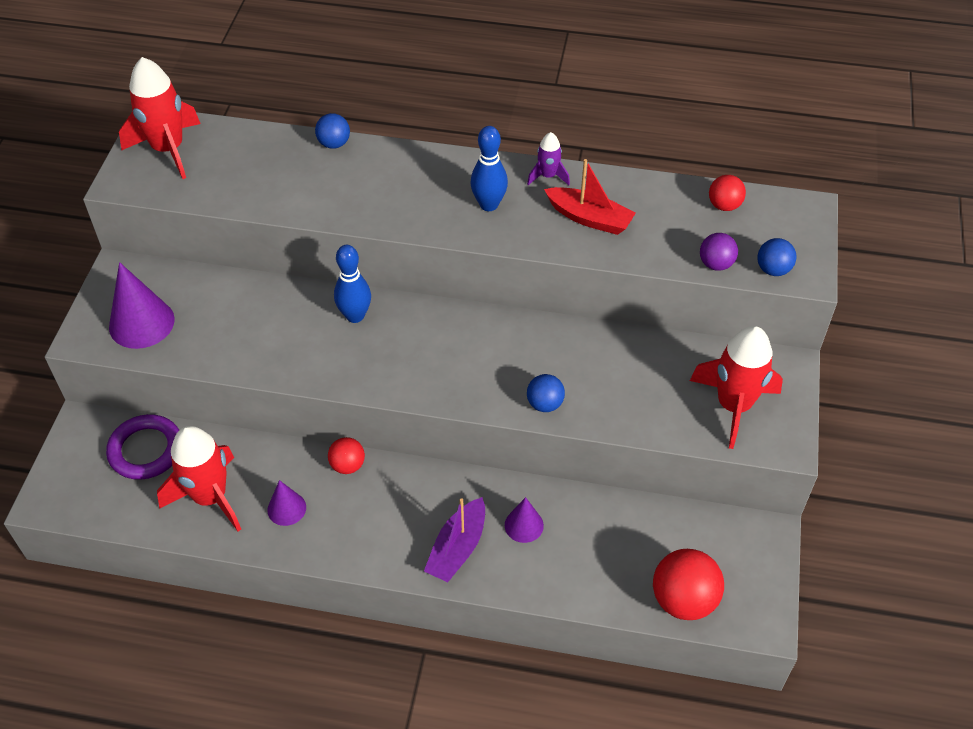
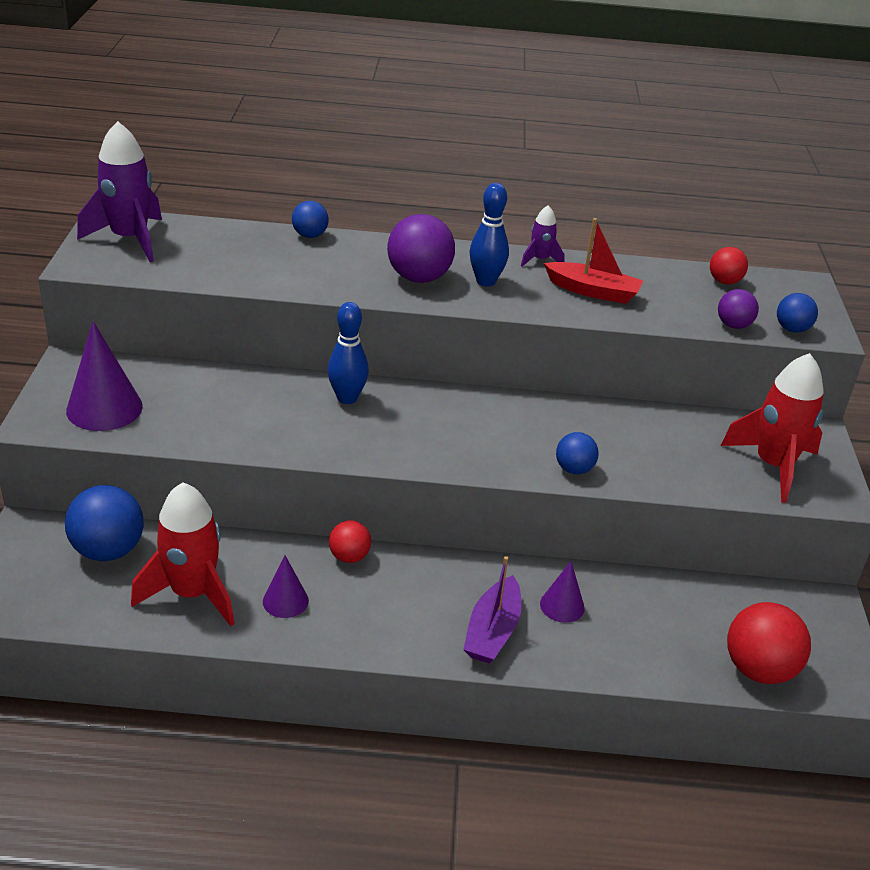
camera: 10 degrees left, 15 degrees down
purple ring [106,414,179,480] -> blue ball [65,485,144,561]
red rocket [119,57,200,179] -> purple rocket [77,121,162,262]
none -> purple ball [387,214,455,283]

